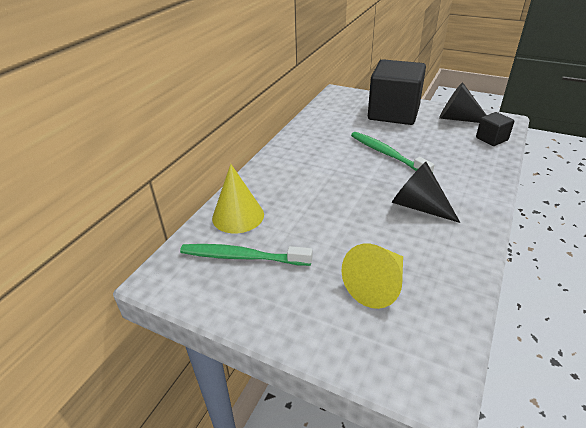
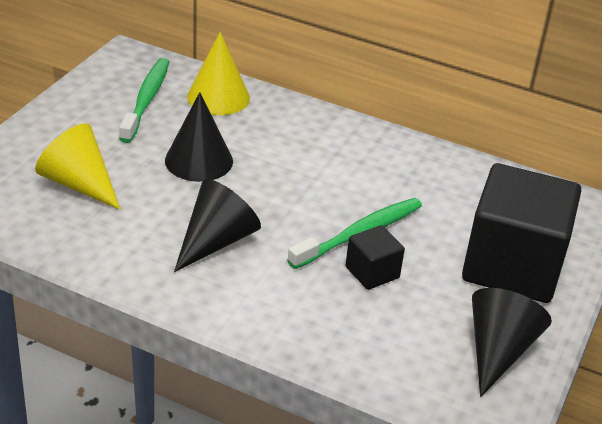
camera: 85 degrees right, 0 degrees up
black cube [476,112,515,146] -> black cube moved to [346,225,405,290]
none -> black cone [165,92,233,182]

